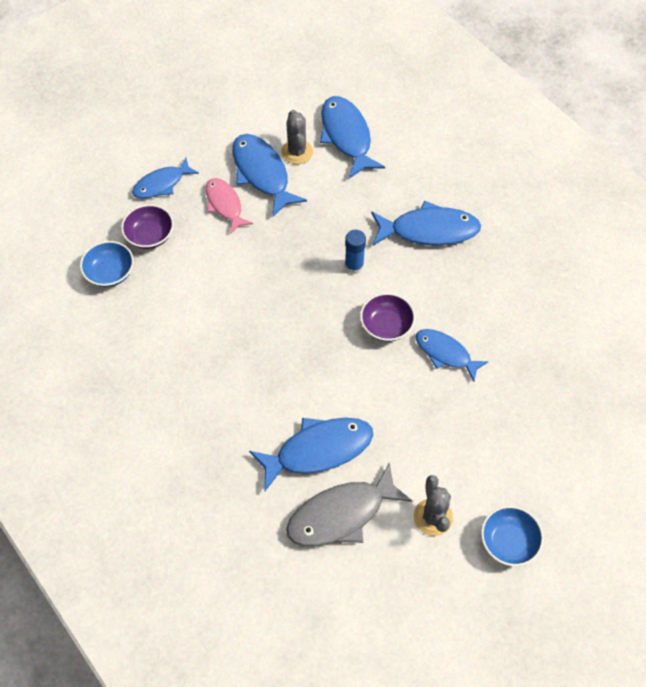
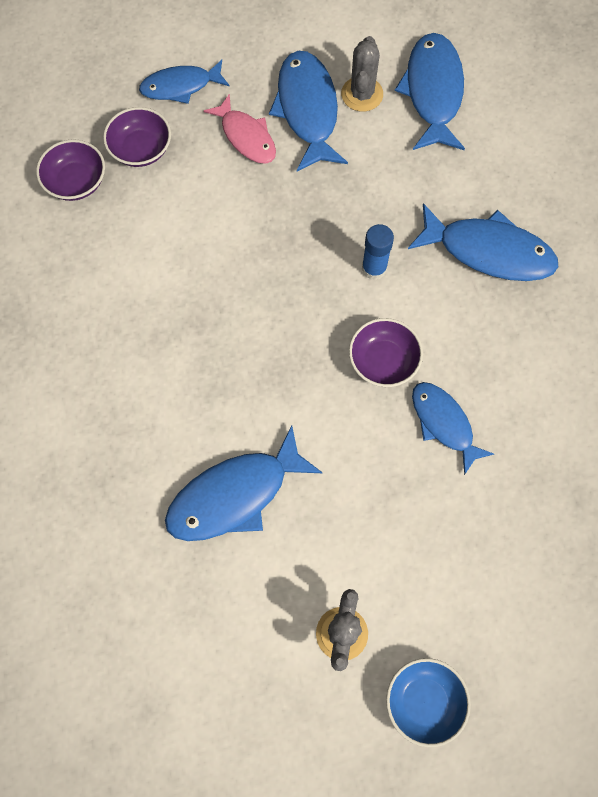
camera: 20 degrees right, 10 degrees up
blue bowl [80,241,134,287] -> purple bowl [36,139,105,201]
pink fish [206,178,253,234] -> pink fish turned 150 degrees clockwise [204,94,276,164]
blue fish [249,418,373,491] -> blue fish turned 150 degrees clockwise [165,425,323,541]
grey fish [286,462,412,546] -> none

